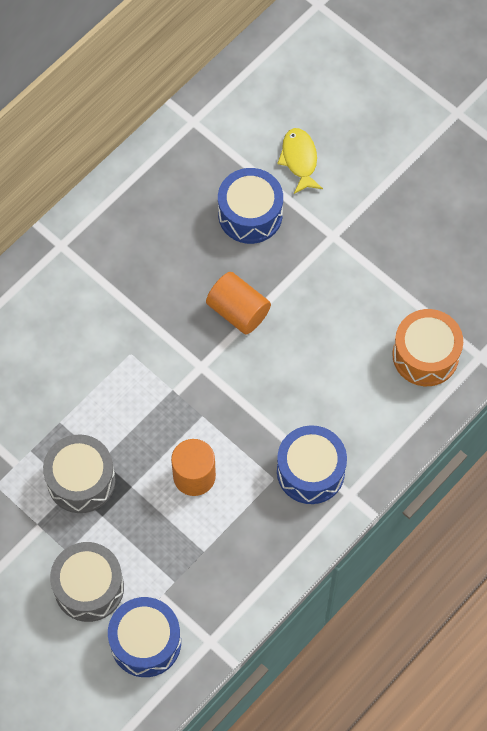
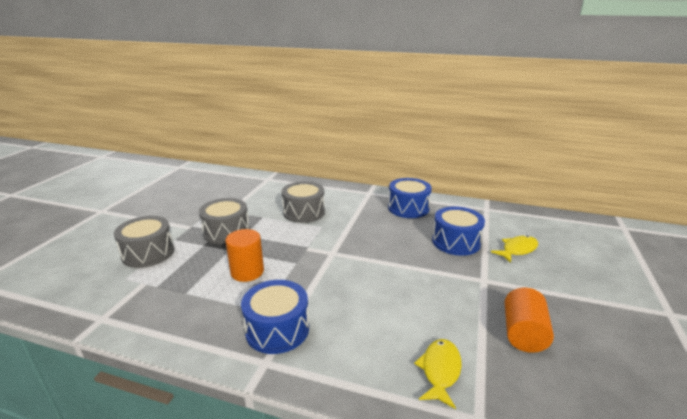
camera: 65 degrees right, 40 degrees down
blue drum [108,597,181,677] -> blue drum moved to [388,178,432,218]
orange cylinder [206,272,271,335] -> orange cylinder moved to [505,288,554,353]
orange drum [392,309,463,386] -> yellow fish [414,339,462,409]
none -> grey drum [282,181,325,223]

